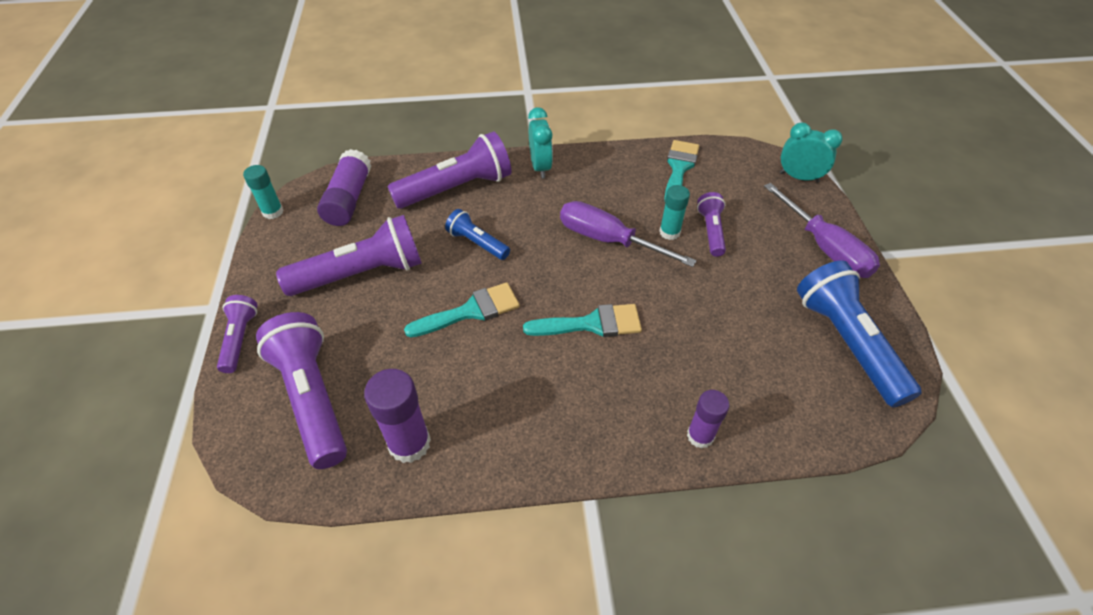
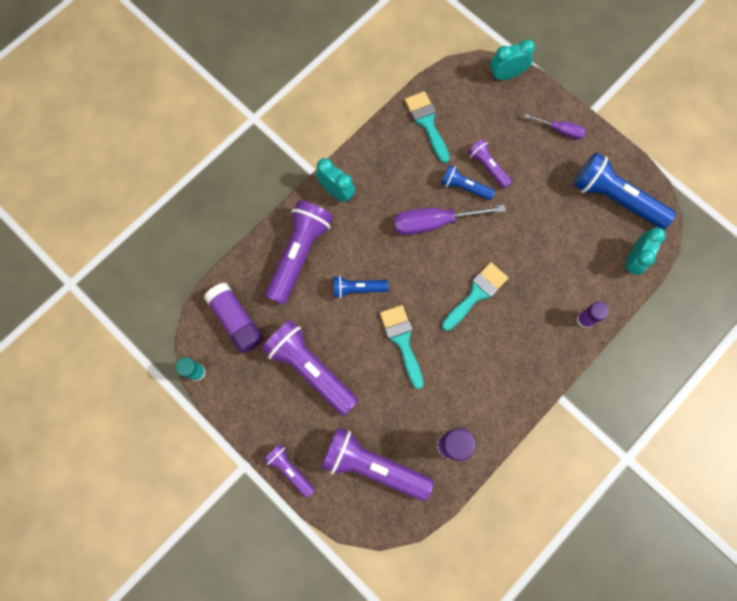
camera: 40 degrees left, 25 degrees up
purple flashlight [276,215,422,296] -> purple flashlight turned 75 degrees counterclockwise [262,320,358,416]
turquoise brush [404,282,520,337] -> turquoise brush turned 45 degrees counterclockwise [380,305,424,389]
turquoise glue stick [659,185,690,240] -> blue flashlight [441,165,495,200]
purple screwdriver [764,183,880,278] -> purple screwdriver [524,114,586,140], size x0.58
none -> turquoise clock [625,227,666,275]

